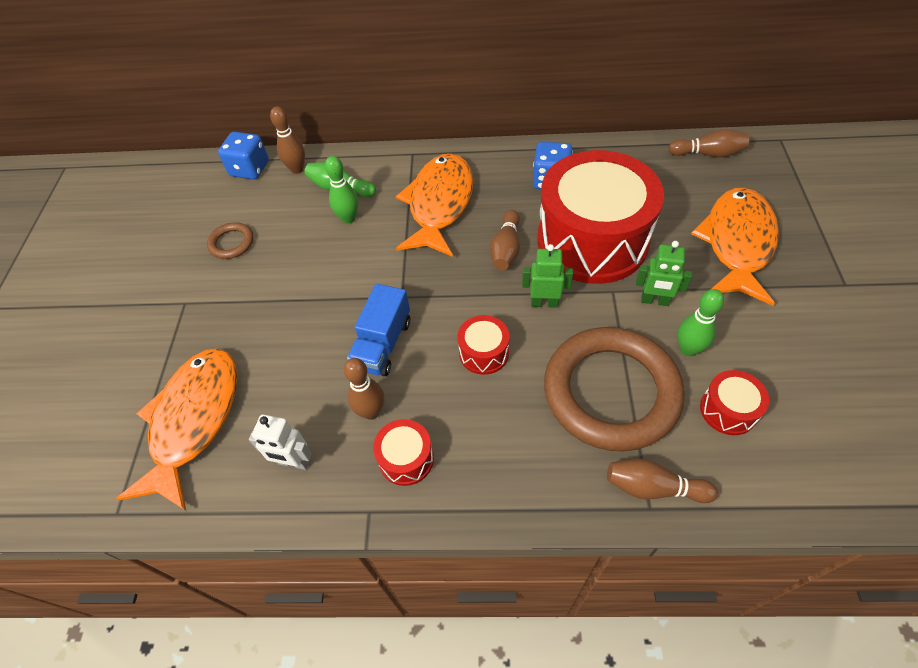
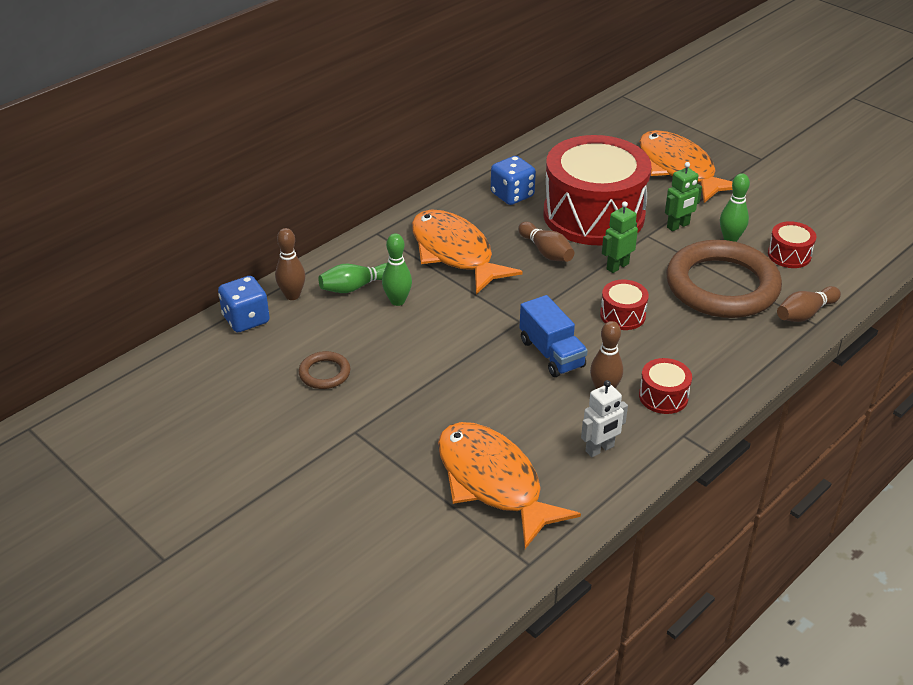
camera: 50 degrees left, 15 degrees down
brown bowling pin [668,129,749,157] -> none

